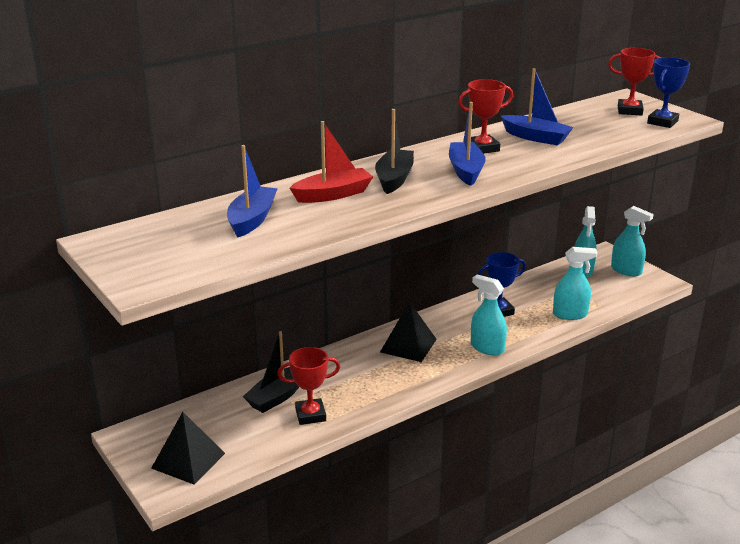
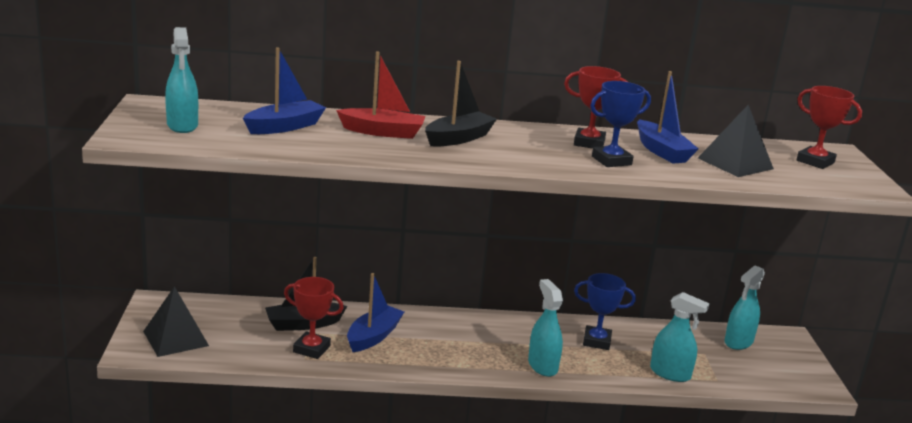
camera: 30 degrees right, 5 degrees down
black pyramid [380,302,437,362] -> black pyramid moved to [698,105,774,177]
blue boat [449,102,486,186] -> blue boat moved to [347,273,404,352]
turquoise spray bottle [611,206,654,276] -> turquoise spray bottle moved to [165,27,198,133]
blue trophy [647,57,690,128] -> blue trophy moved to [590,81,651,167]

